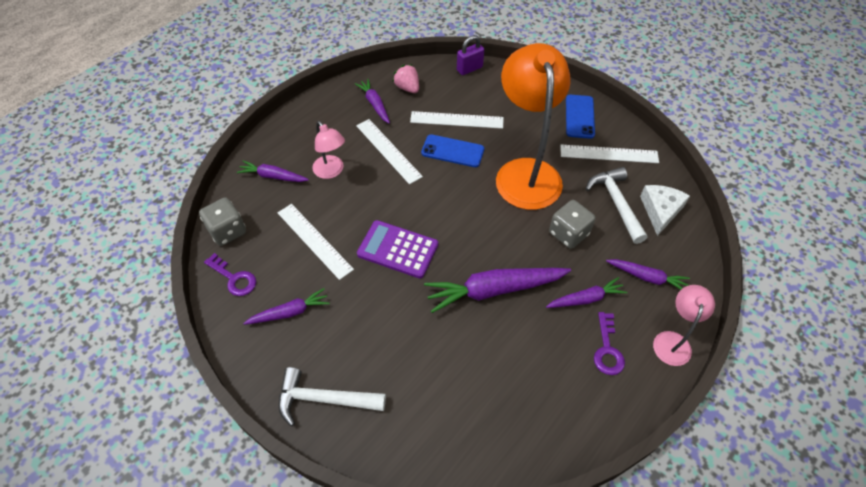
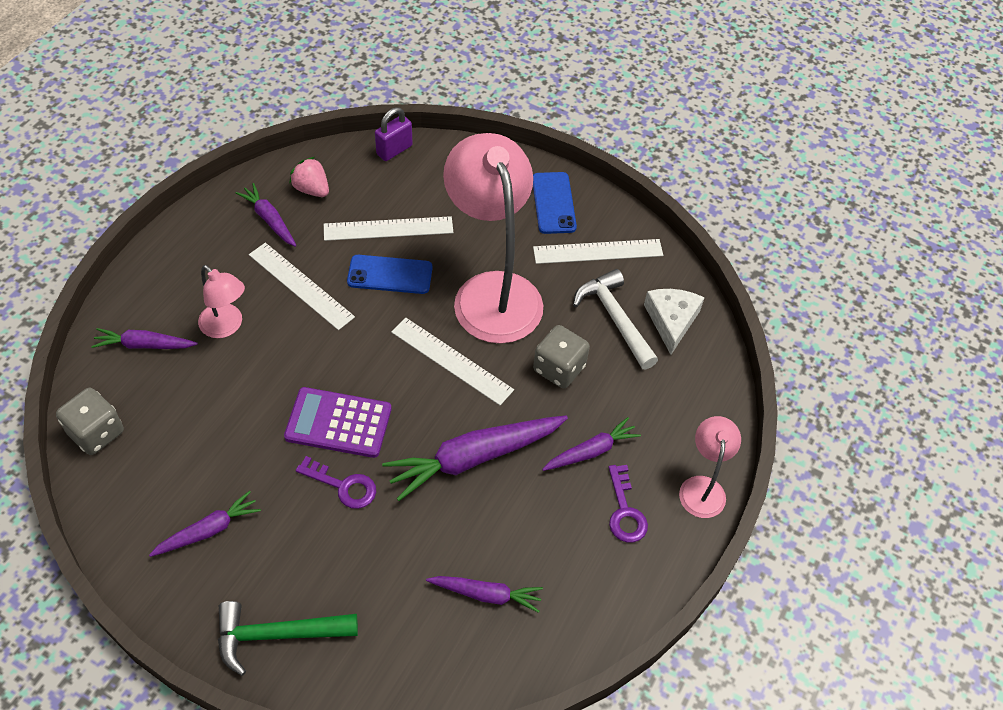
camera: 15 degrees left, 0 degrees up
purple key [204,253,256,296] -> purple key moved to [296,456,376,509]
white ruler [278,204,354,280] -> white ruler moved to [391,318,514,405]
white hammer [278,367,386,426] -> green hammer [218,601,358,676]
orange lamp [496,43,571,210] -> pink lamp [443,133,543,344]
purple carrot [606,259,690,290] -> purple carrot moved to [426,576,543,613]

